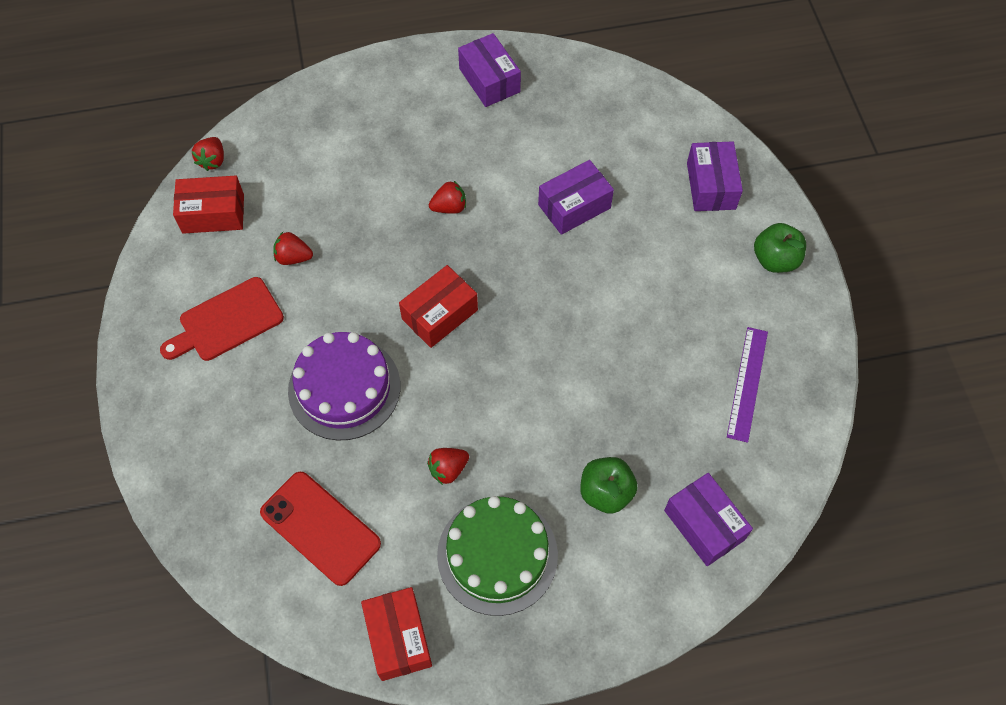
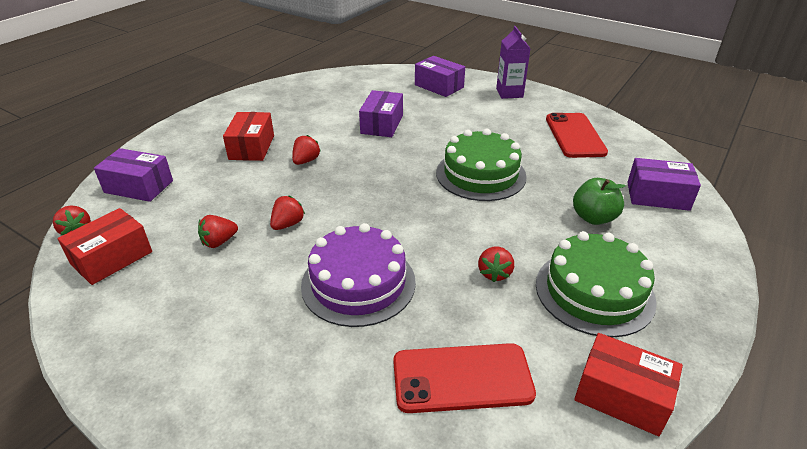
camera: 45 degrees left, 25 degrees down
red cutting board [160,277,284,361] -> none
red box [399,265,478,348] -> red box moved to [223,112,274,161]
purple box [458,33,521,107] -> purple box moved to [94,148,173,202]
purple ruler [727,327,768,443] -> red phone [546,113,608,158]
green apple [754,223,806,273] -> purple carton [496,26,531,99]
none -> red strawberry [270,196,305,230]
none -> green cake [436,128,527,201]

